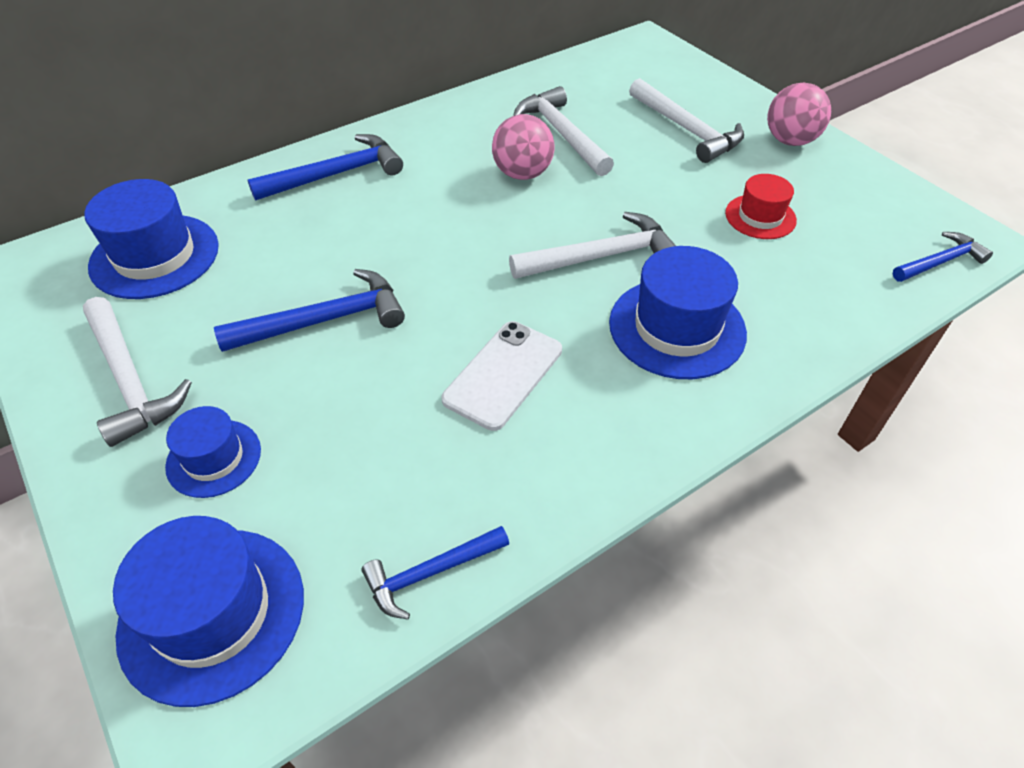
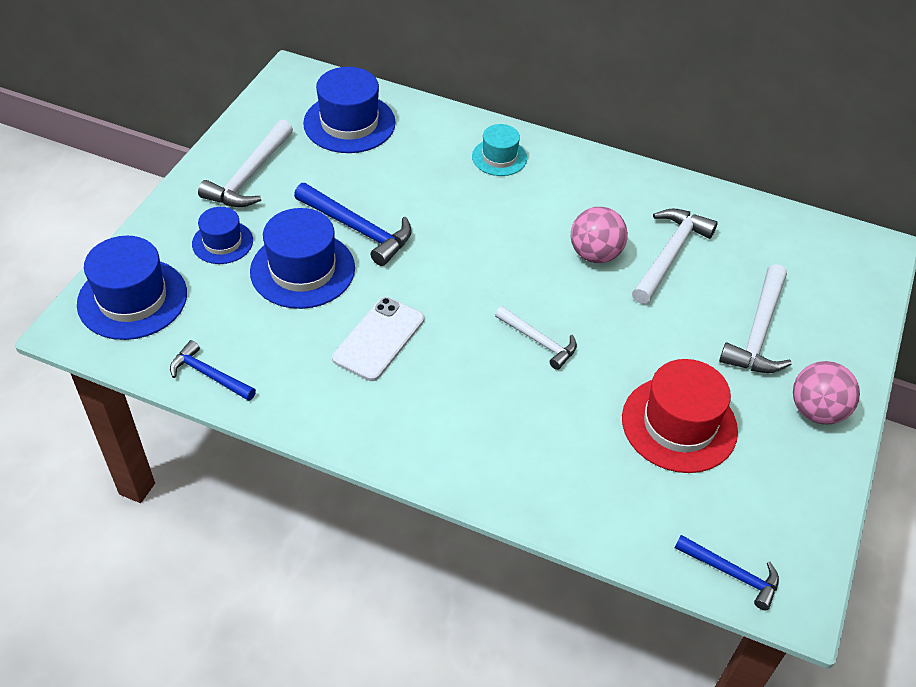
camera: 55 degrees right, 0 degrees up
blue hammer [248,134,403,201] -> turquoise hat [472,124,527,176]
white phone [441,321,562,431] -> white phone turned 60 degrees counterclockwise [332,297,424,381]
white hammer [509,212,676,279] -> white hammer [495,306,577,370], size x0.63
blue hat [609,246,747,379] -> blue hat moved to [250,208,355,309]
red hat [725,174,797,239] -> red hat [622,359,738,473], size x1.70

